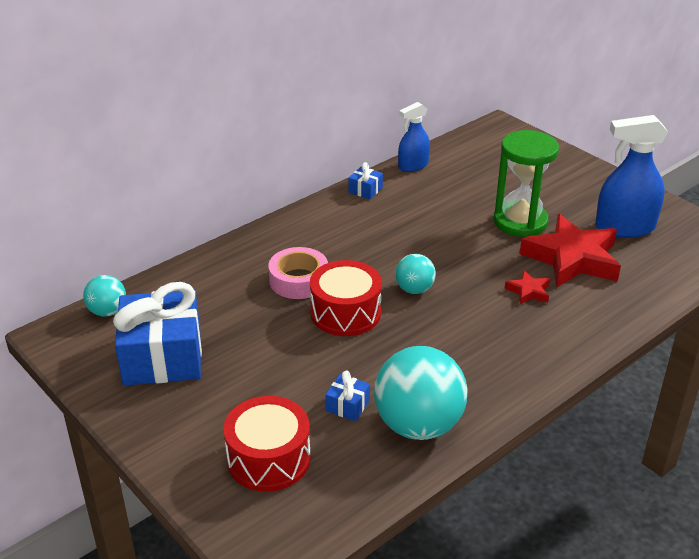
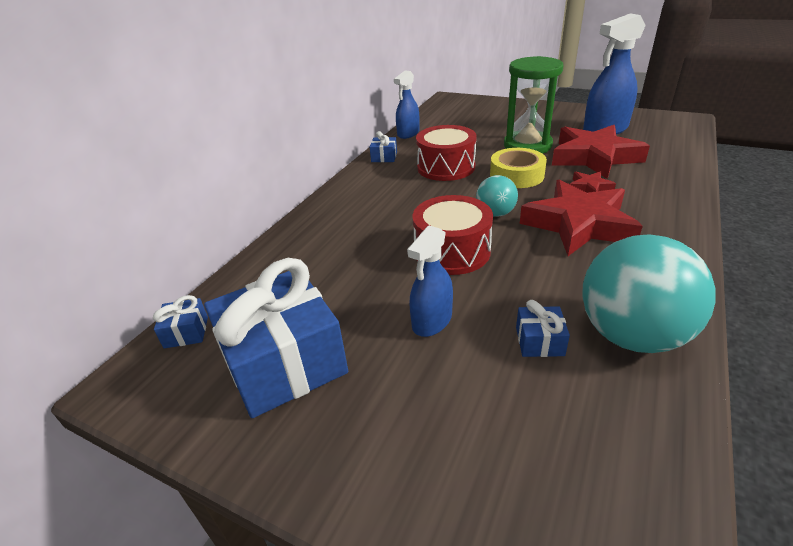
camera: 20 degrees left, 0 degrees up
turquoise ball [83,275,126,316] -> blue gift [153,295,208,349]
red drum [223,396,311,492] -> red drum moved to [416,125,477,181]
pink tape [268,247,328,299] -> none
none -> blue spray bottle [407,225,453,337]
none -> yellow tape [490,148,547,188]
none -> red star [520,179,643,256]

